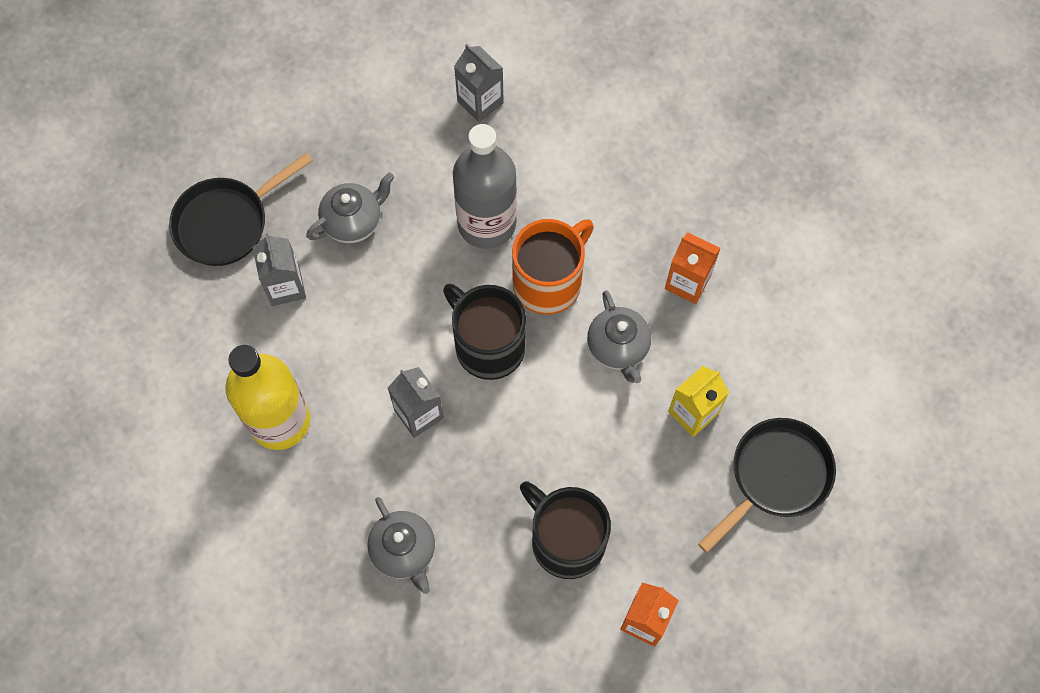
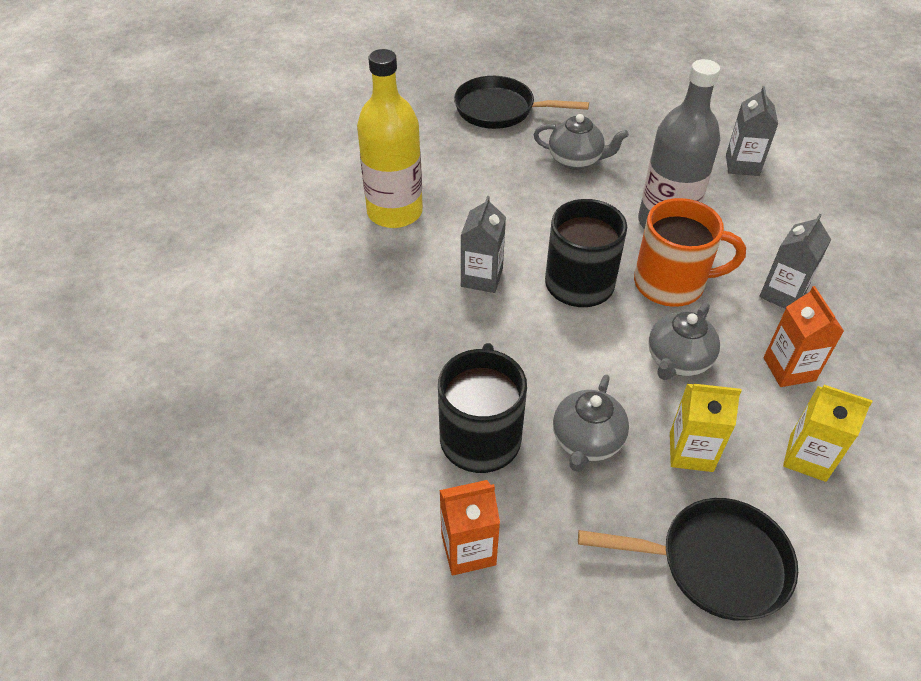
camera: 50 degrees right, 20 degrees down
grey carton [252,233,306,306] -> grey carton moved to [759,214,831,309]
grey teapot [367,497,435,594] -> grey teapot moved to [553,374,629,472]
none -> yellow carton [783,385,873,482]

